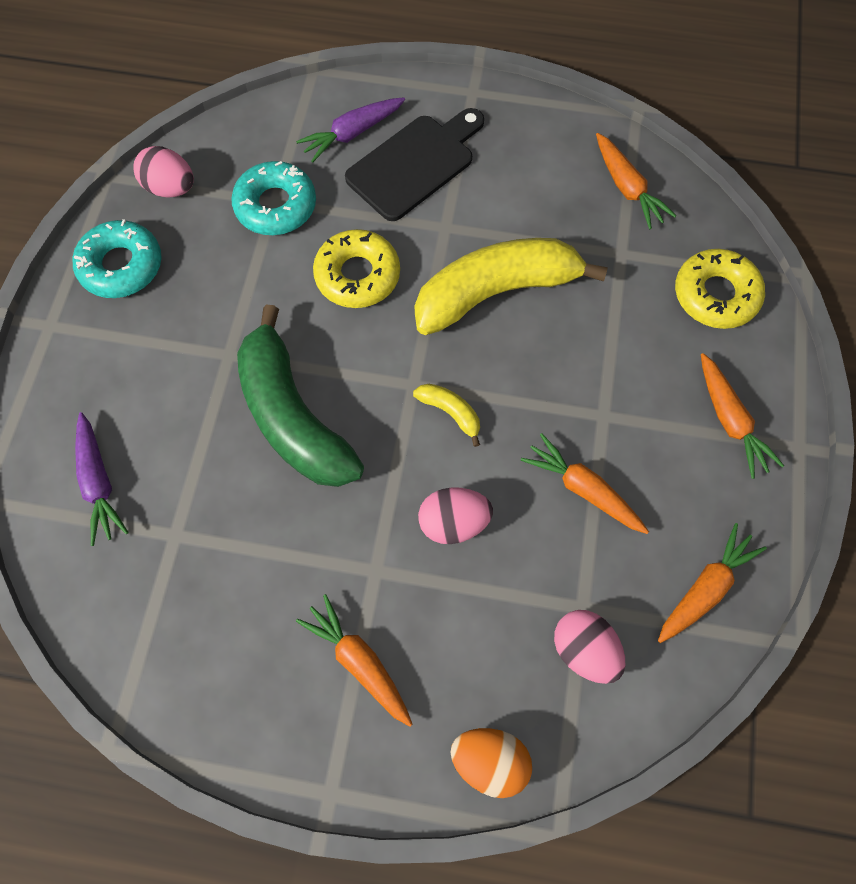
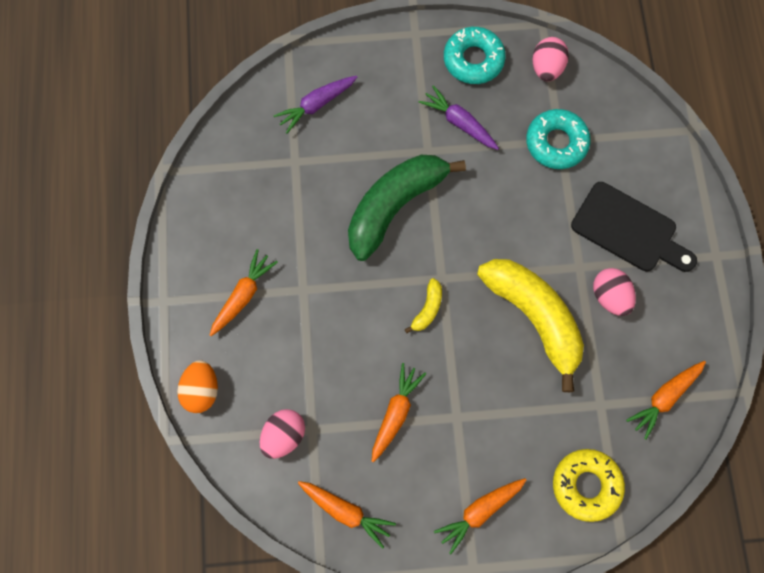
camera: 75 degrees right, 5 degrees up
purple carrot [296,98,405,162] -> purple carrot moved to [419,85,499,150]
yellow donut [313,229,400,308] -> none
pink egg [418,488,493,544] -> pink egg moved to [593,268,636,316]

